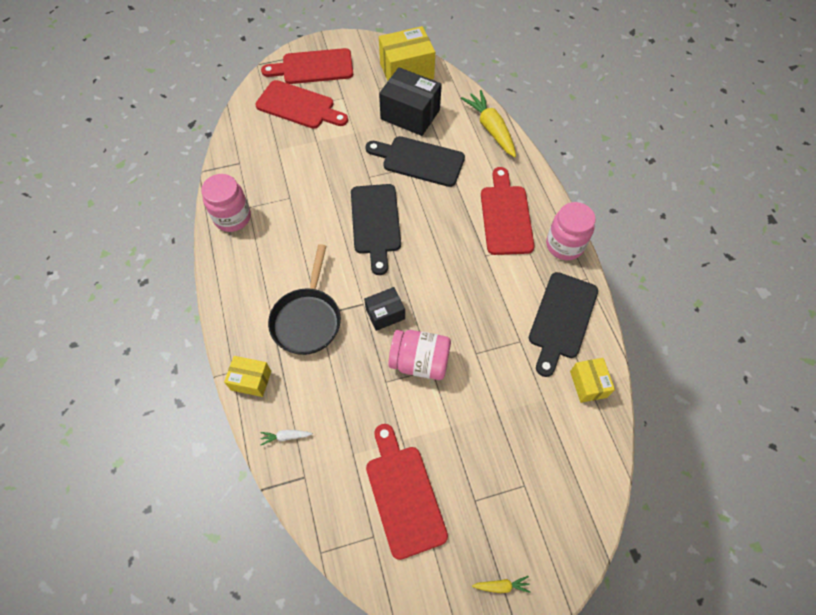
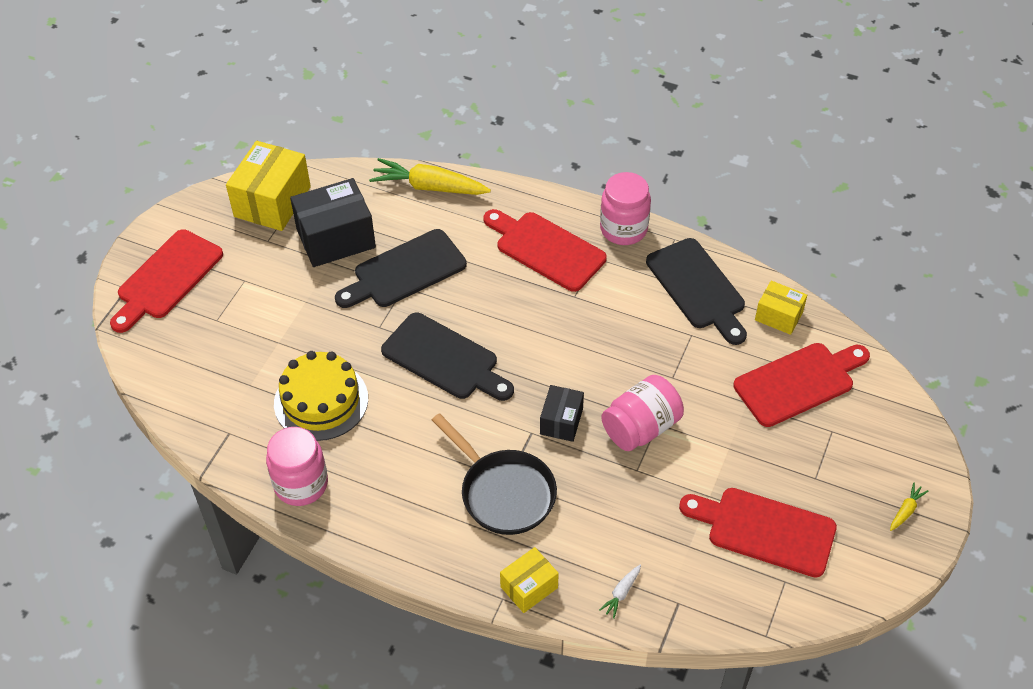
camera: 50 degrees left, 10 degrees down
red cutting board [255,80,348,129] -> red cutting board moved to [733,343,870,427]
none -> yellow cake [274,351,368,441]

